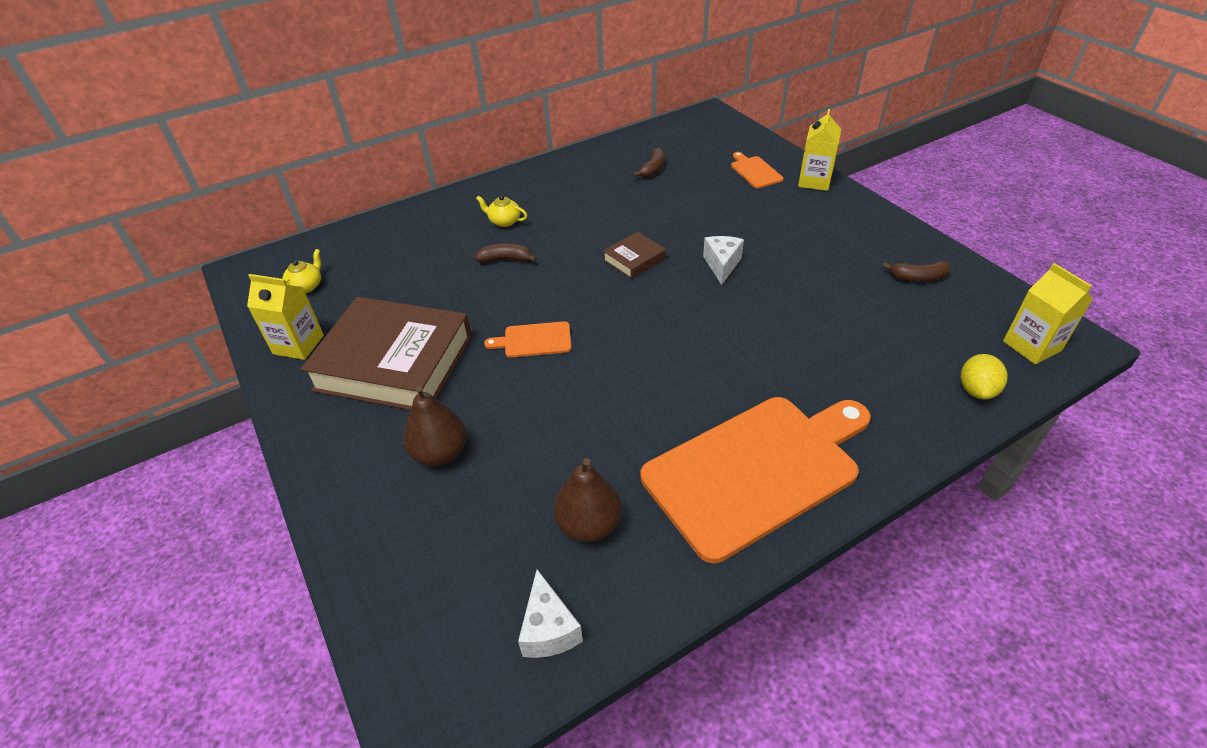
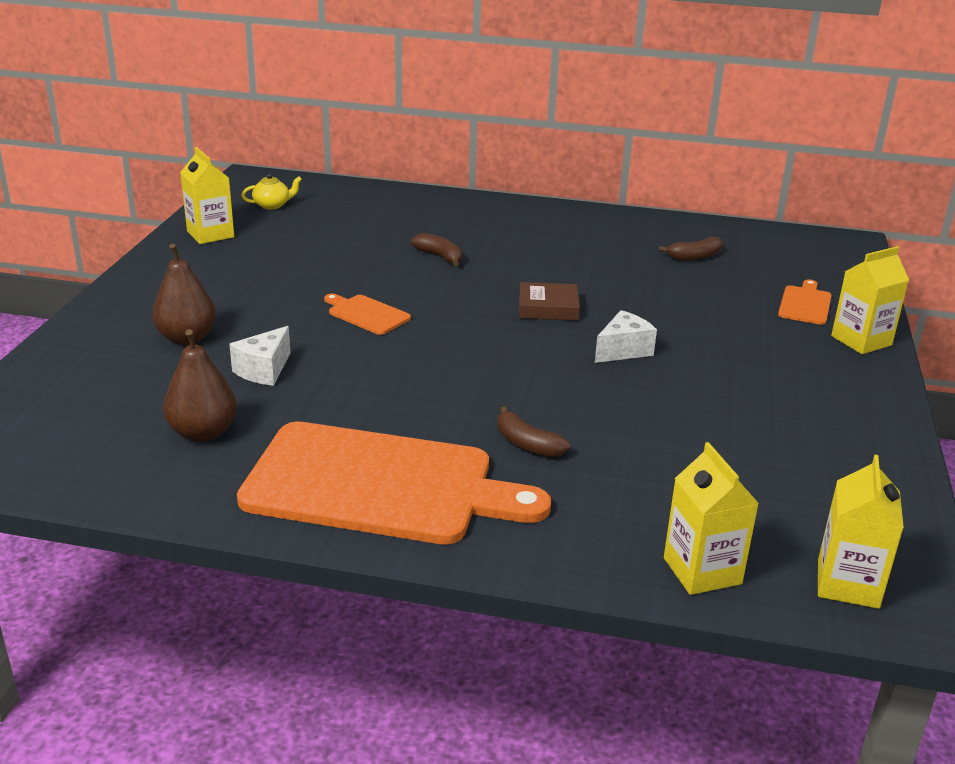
camera: 40 degrees right, 15 degrees down
brown book [301,297,472,410] -> none
yellow teapot [476,195,528,227] -> none
white cheese [518,569,583,658] -> white cheese moved to [229,326,291,386]
brown banana [882,261,951,282] -> brown banana moved to [498,406,570,457]
yellow lemon [961,354,1008,400] -> yellow carton [664,442,759,595]

